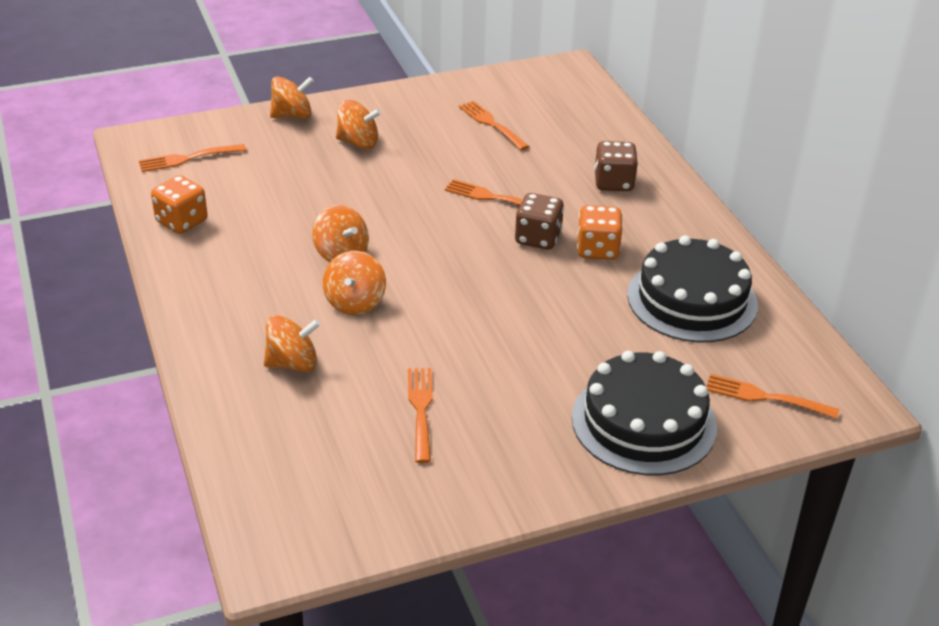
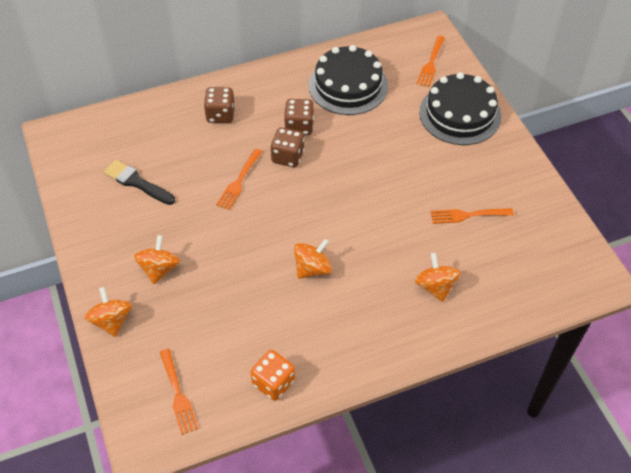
camera: 90 degrees left, 15 degrees up
orange spinning top [323,251,386,315] -> none
orange fork [459,101,529,150] -> black brush [104,160,175,205]
orange dice [577,205,622,260] -> brown dice [284,99,314,135]

